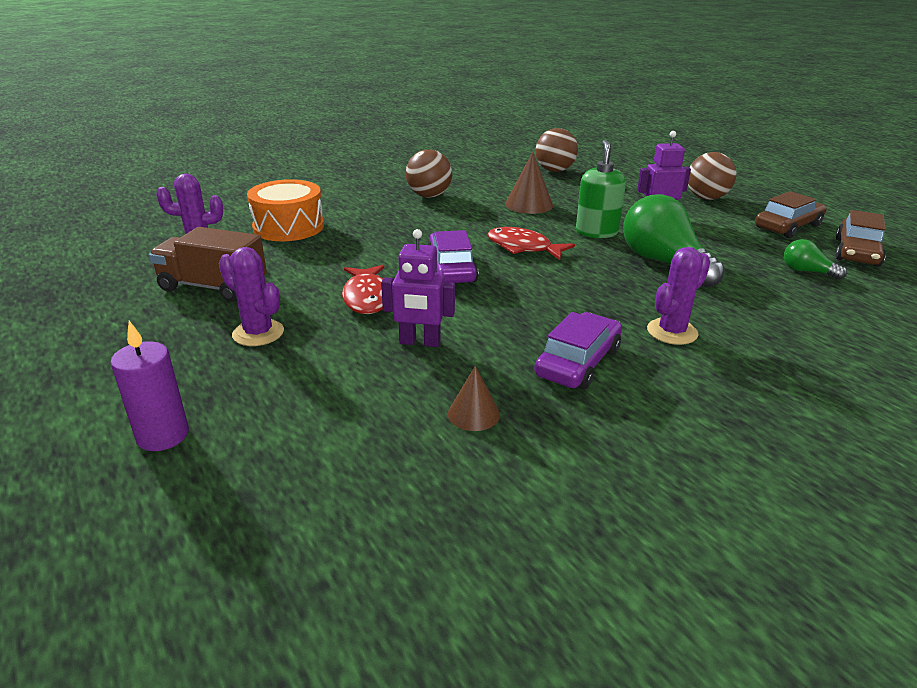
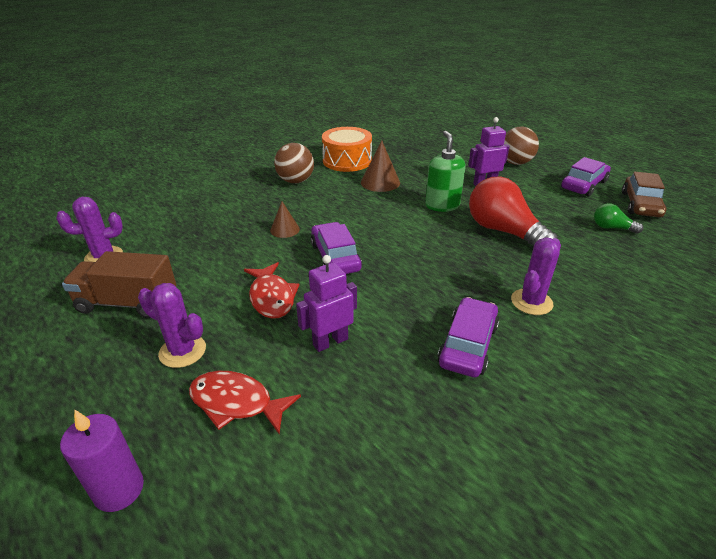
camera: 10 degrees left, 5 degrees up
orange drum [247,179,324,241] -> orange drum moved to [322,127,372,172]
purple robot [381,229,455,347] -> purple robot turned 150 degrees clockwise [296,255,357,352]
brown cone [448,366,500,431] -> brown cone moved to [270,202,300,238]
red fish [487,227,575,260] -> red fish moved to [189,371,301,434]
brown ball [536,128,578,172] -> none
green light bulb [623,194,725,288] -> red light bulb [469,177,558,247]
brown car [755,191,827,238] -> purple car [561,157,611,196]

